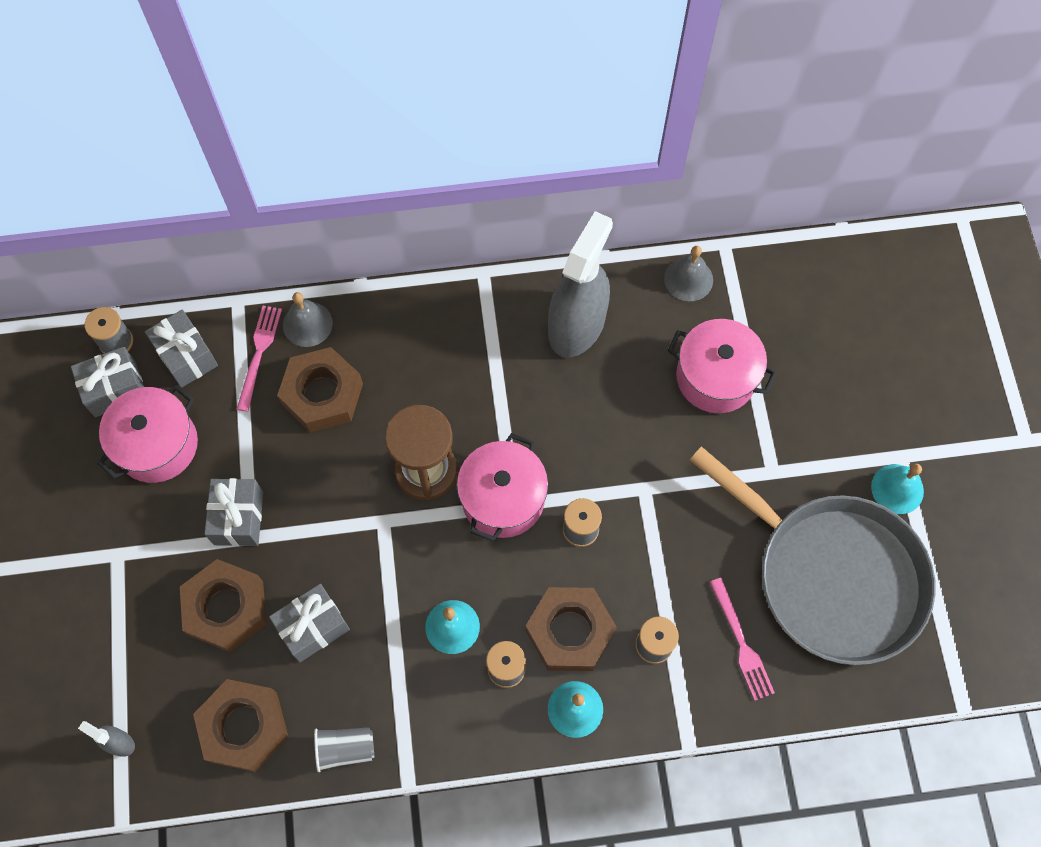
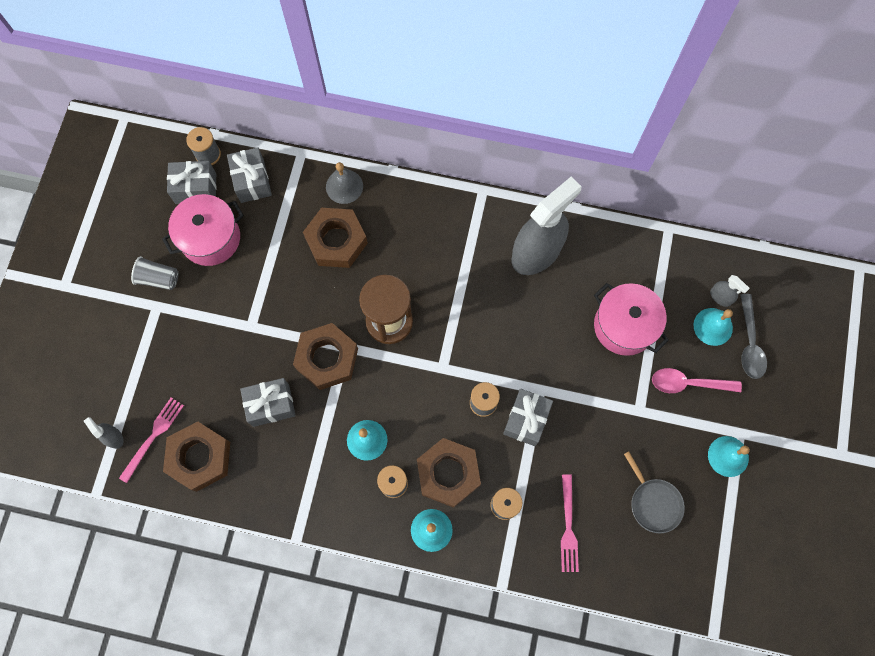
camera: 20 degrees right, 5 degrees up
brown nut [180,559,267,652] -> brown nut moved to [293,323,358,390]
grey gift [204,478,263,546] -> grey gift moved to [503,389,553,446]
pink fork [237,306,282,412] -> pink fork moved to [119,398,184,483]
grey cup [314,727,374,772] -> grey cup moved to [131,256,178,290]
pink pot [457,433,548,542] -> none
grey bell [664,246,713,301] -> none
grey pan [690,446,936,665] -> grey pan [624,451,685,533], size x0.40
none -> pink spoon [652,368,742,393]
none -> turquoise bell [693,308,733,346]
none -> grey spray bottle [710,275,750,307]
none -> grey spoon [740,294,767,379]

